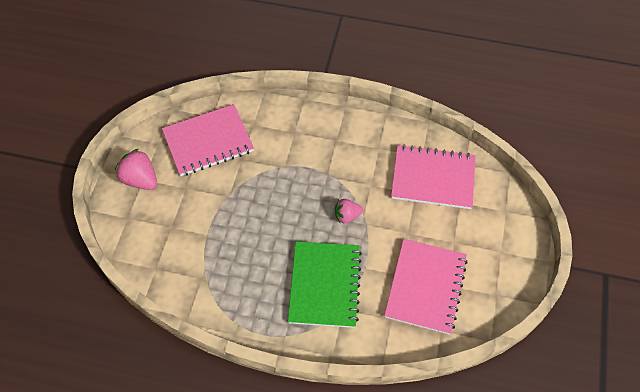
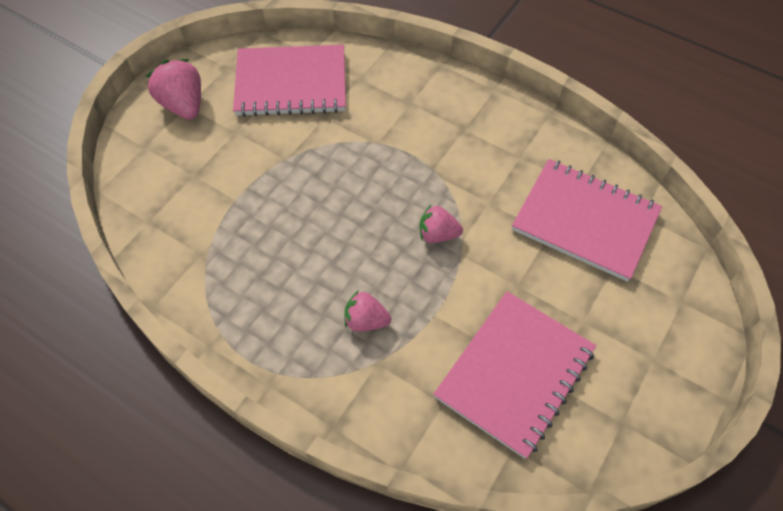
camera: 20 degrees right, 0 degrees up
green notebook [288,241,362,328] -> pink strawberry [344,290,391,332]

